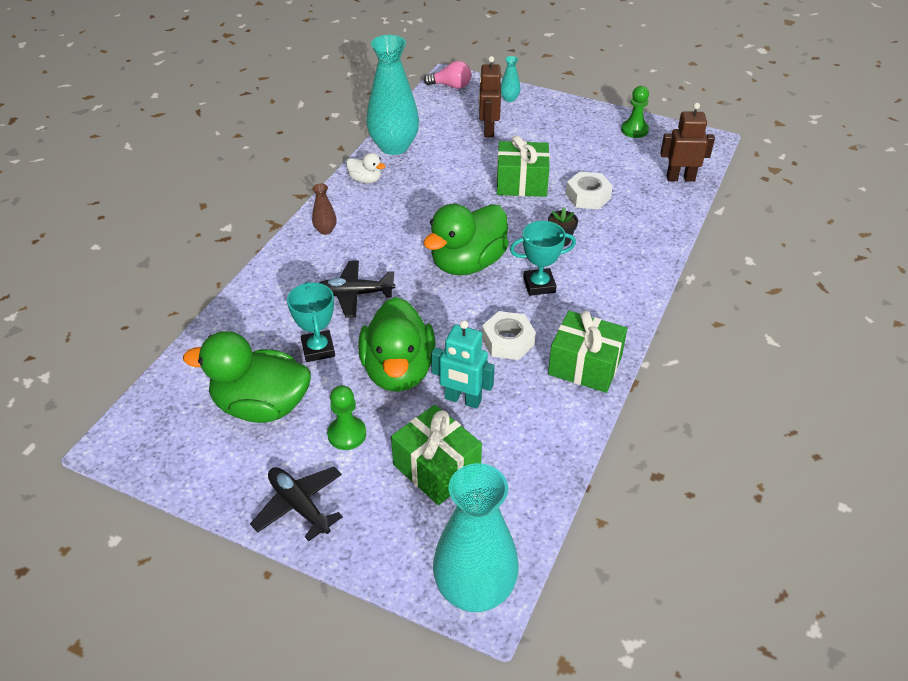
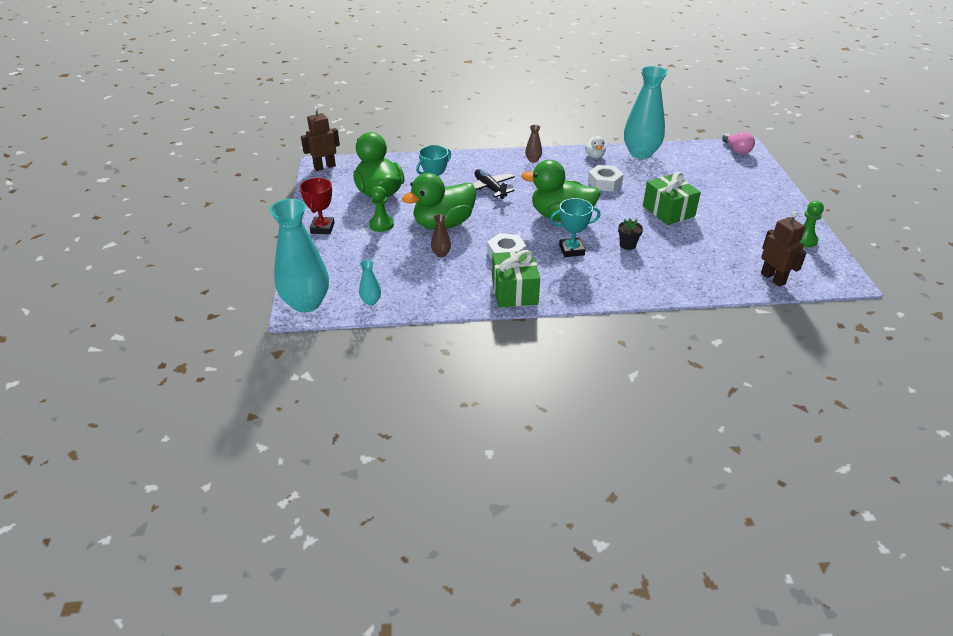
camera: 60 degrees right, 5 degrees down
black plane [250,467,343,541] -> red trophy [300,178,335,234]
green gift [391,405,482,505] -> none
turquoise robot [431,320,495,409] -> brown vase [431,214,451,257]
brown robot [479,56,501,137] -> brown robot moved to [301,106,340,171]
turquoise vase [501,56,520,102] -> turquoise vase moved to [359,260,381,305]
turquoise trophy [510,221,576,296] -> turquoise trophy turned 60 degrees counterclockwise [550,198,600,257]
white nut [566,171,613,210] -> white nut moved to [588,165,624,192]

